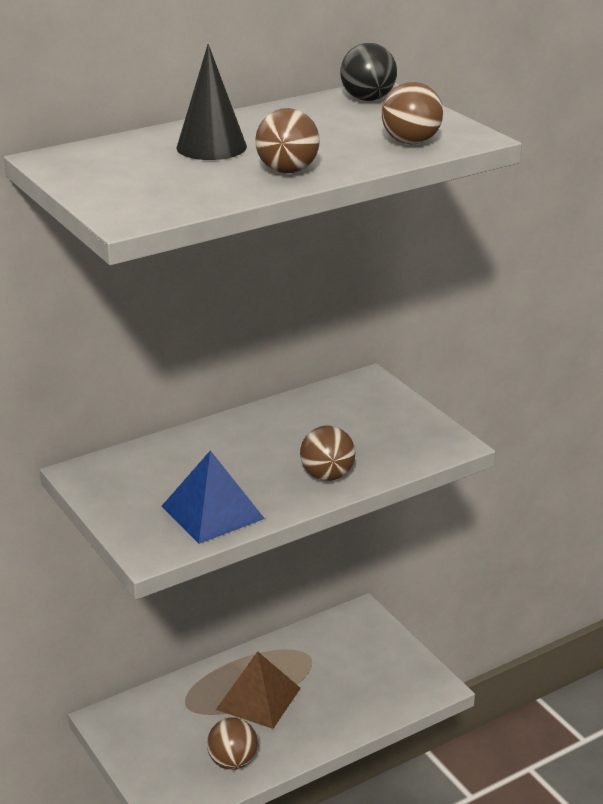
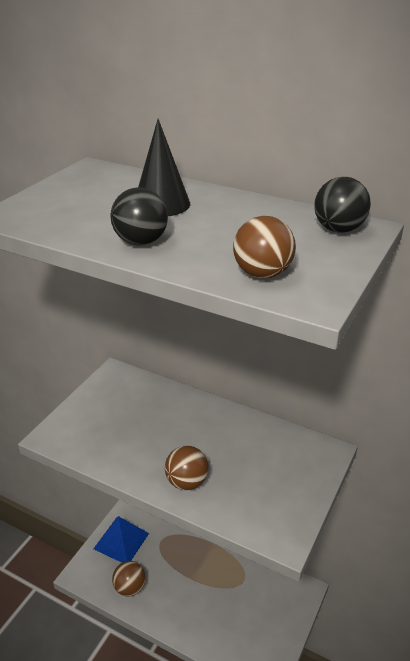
camera: 60 degrees right, 5 degrees up
blue pyramid [162,450,265,544] -> blue pyramid moved to [93,516,149,563]
brown pyramid [216,651,301,729] -> none
brown ball [255,108,320,173] -> black ball [111,188,168,245]

